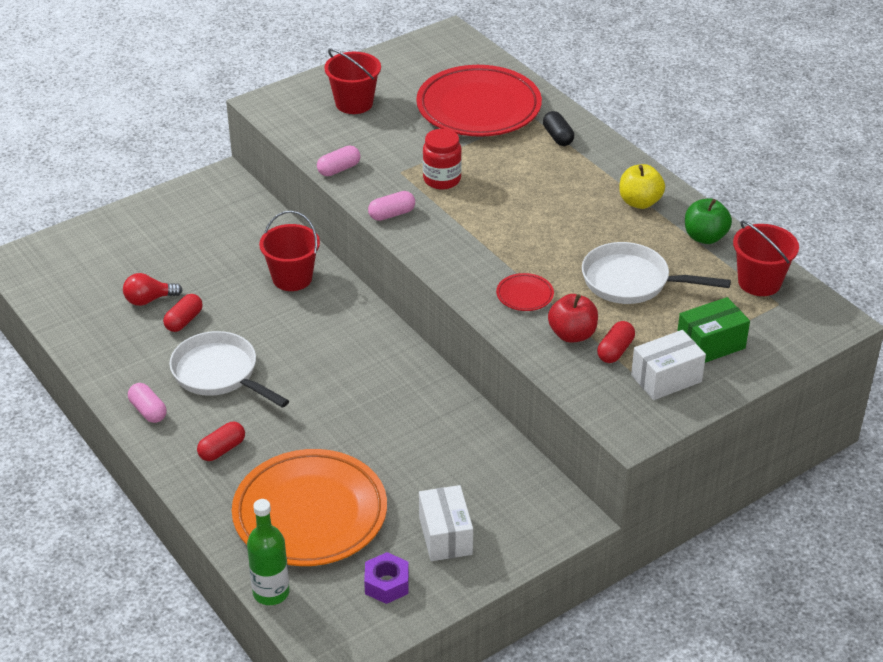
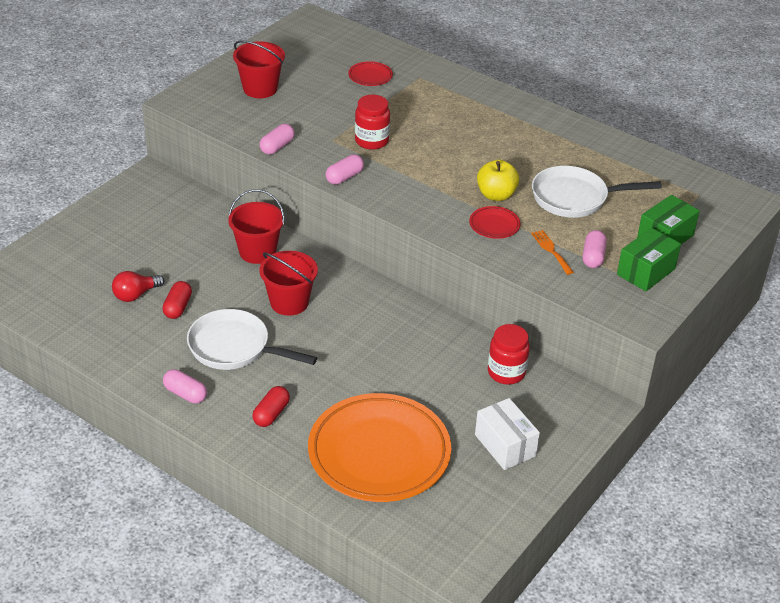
camera: 20 degrees left, 0 degrees up
green bottle [247,499,290,605] -> none
purple nut [364,552,409,604] -> none
red plate [416,65,542,137] -> red plate [348,61,393,86], size x0.40
black capsule [543,111,574,146] -> none
red apple [548,294,598,343] -> orange fork [531,230,574,275]
red capsule [597,321,635,363] -> pink capsule [583,230,607,268]
yellow apple [619,164,665,209] -> yellow apple moved to [477,160,519,201]
white box [631,330,706,400] -> green box [617,228,681,291]
green apple [685,198,732,244] -> none
red bucket [733,220,799,296] -> red bucket moved to [259,251,318,316]
none -> red jar [488,324,530,385]

